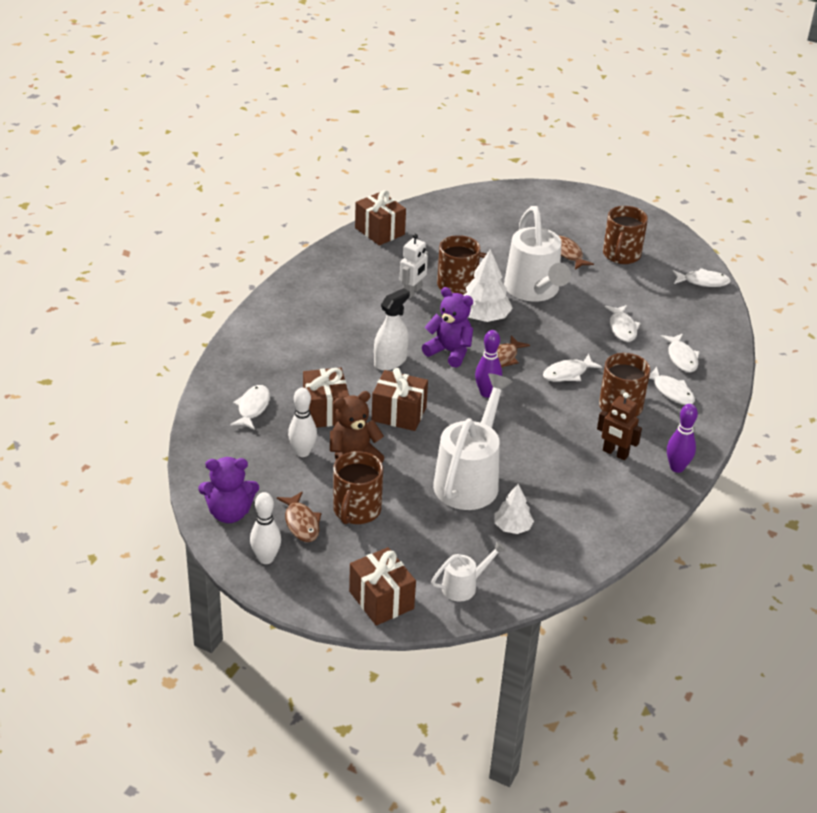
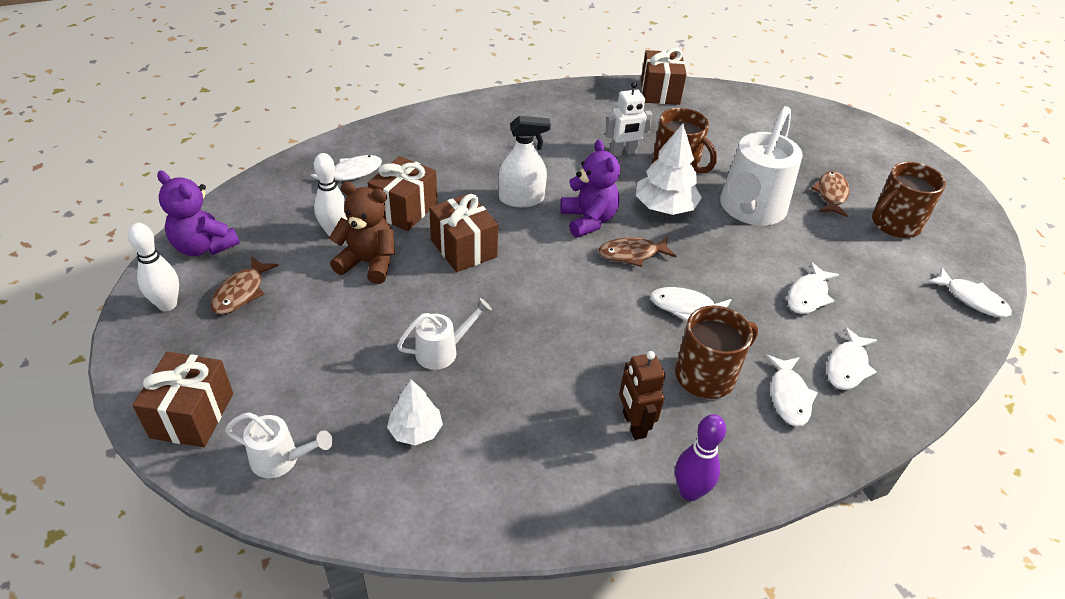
camera: 40 degrees right, 5 degrees up
brown mug [333,451,383,524] -> none
white watering can [433,373,513,510] -> white watering can [397,298,492,370], size x0.49
purple bowling pin [475,330,502,398] -> none

